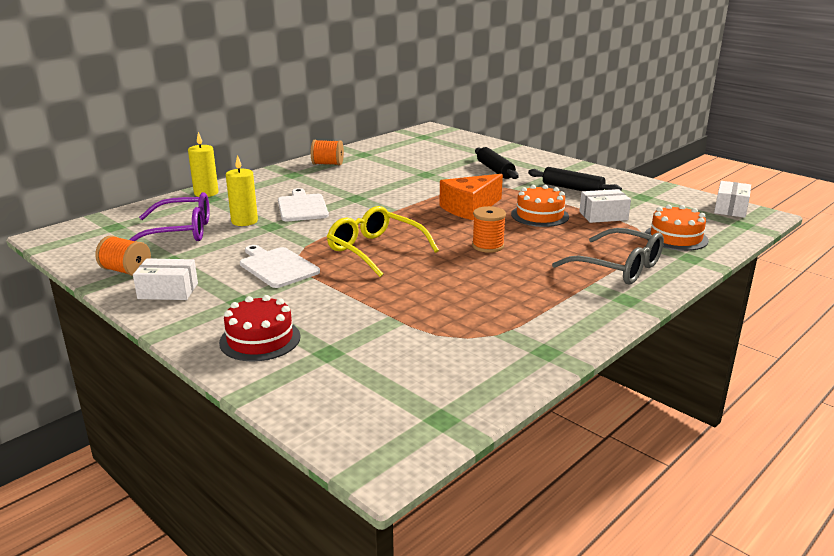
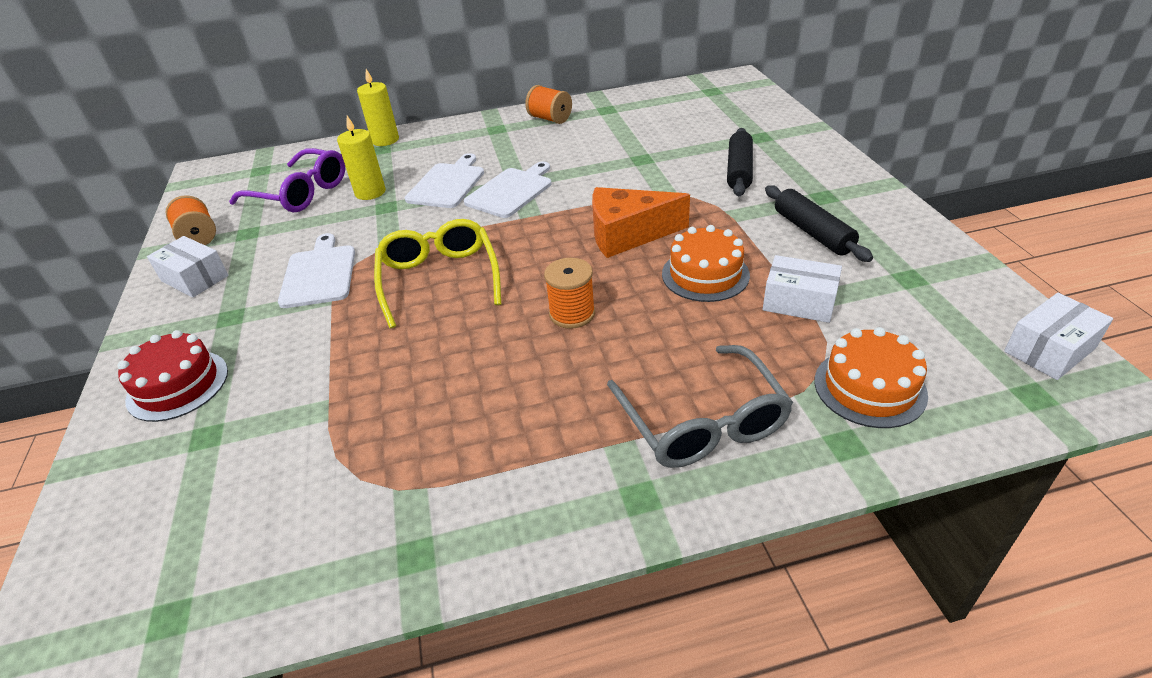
camera: 35 degrees right, 15 degrees up
none -> white cutting board [464,162,552,218]

